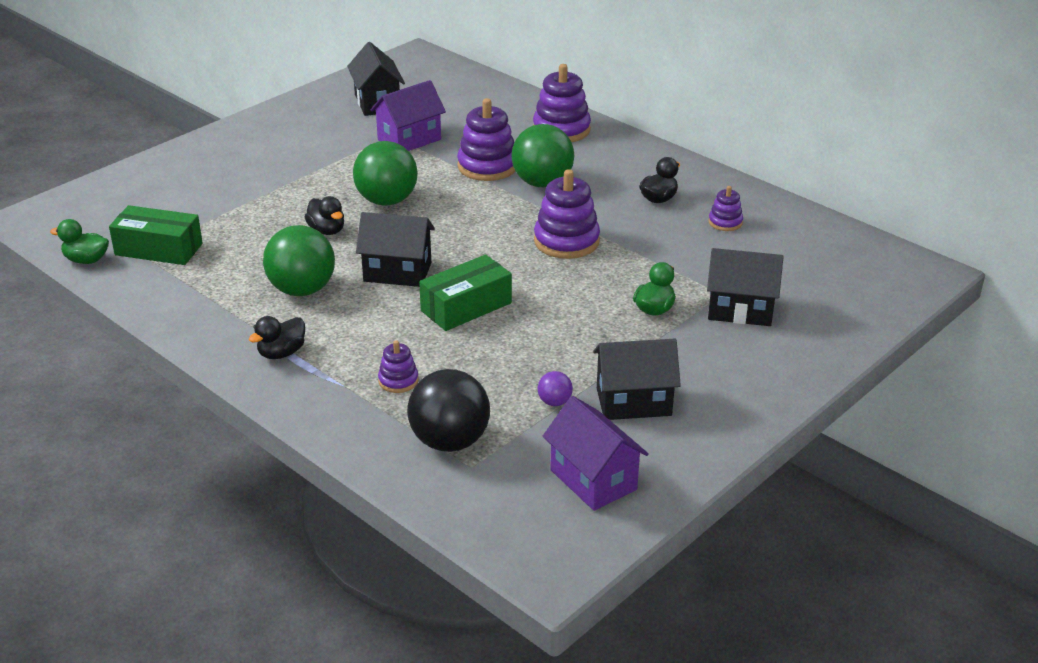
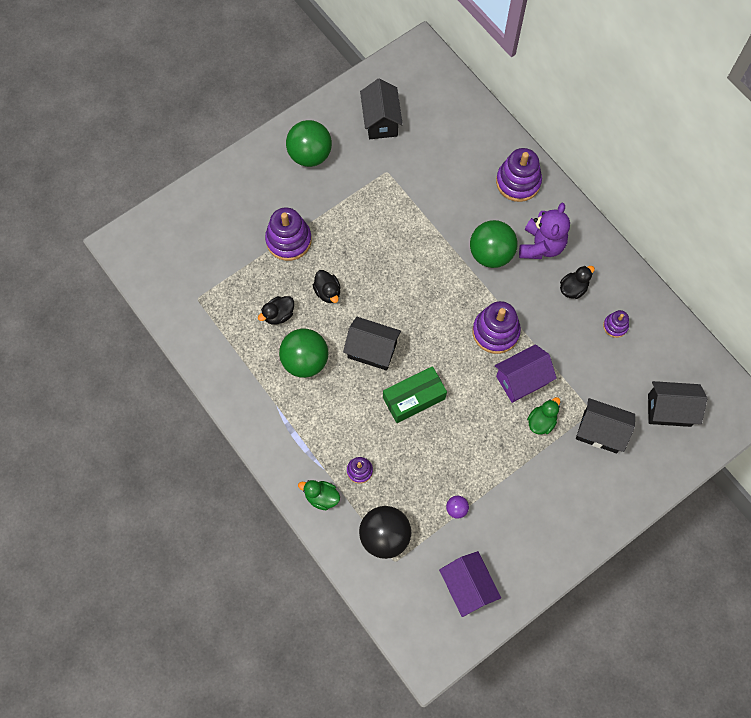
camera: 10 degrees right, 35 degrees up
green duck [50,219,109,264] -> green duck moved to [298,480,340,510]
green box [109,205,203,265] -> none
black duck [249,316,305,359] -> black duck moved to [258,296,294,325]
green ball [353,141,418,206] -> green ball moved to [286,120,332,167]
purple house [370,80,446,151] -> purple house moved to [495,344,557,403]
purple stacking toy [457,98,515,181] -> purple stacking toy moved to [265,207,312,261]
black house [593,339,681,420] -> black house moved to [648,381,707,427]
none -> purple teddy bear [519,203,570,259]

